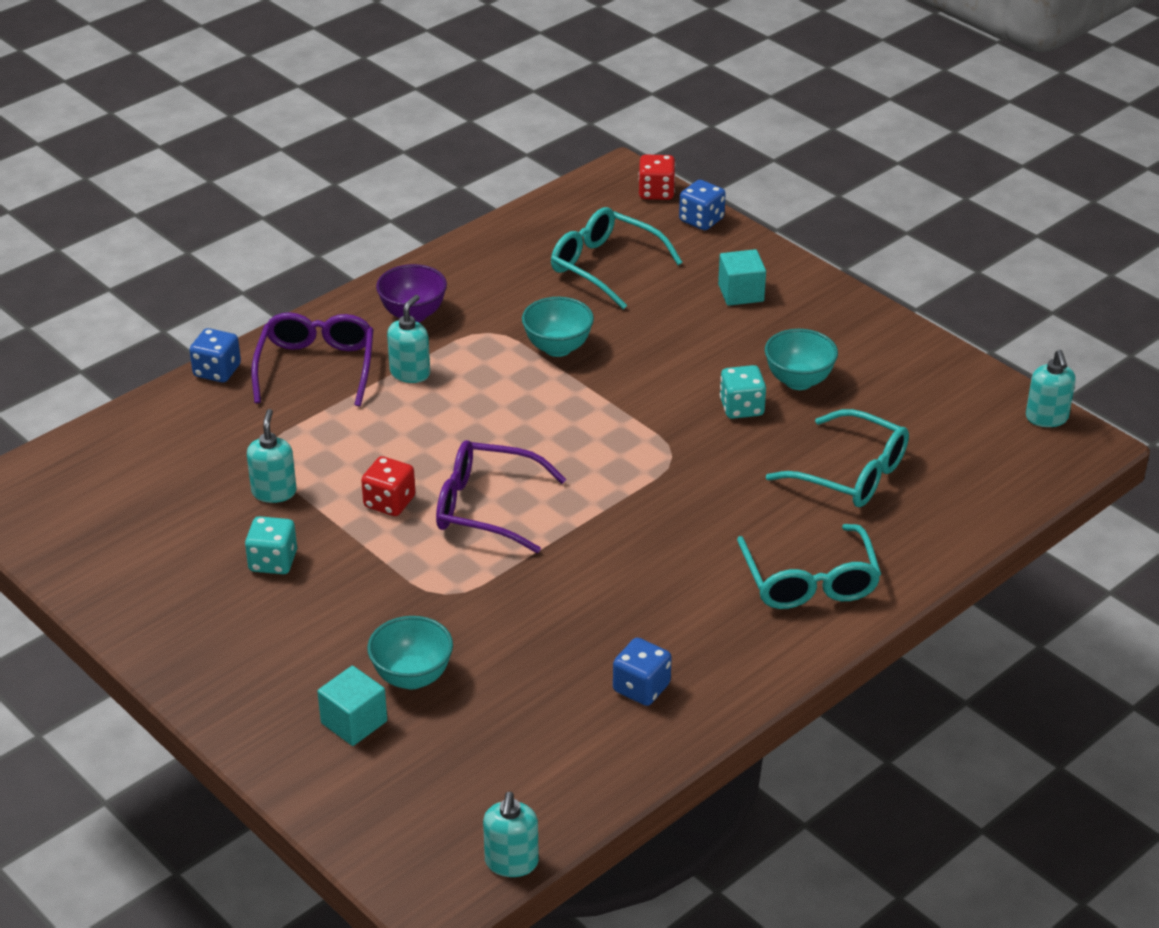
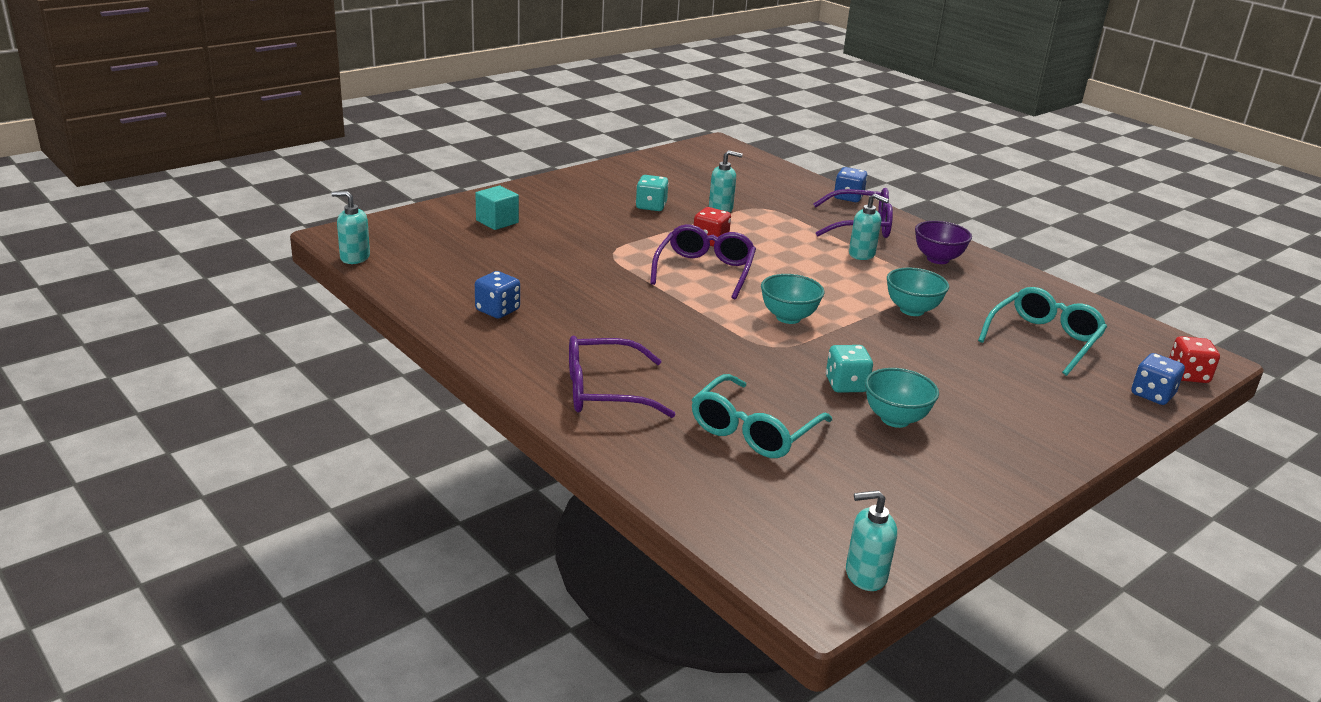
camera: 90 degrees right, 10 degrees down
turquoise bowl [367,616,453,689] -> turquoise bowl moved to [761,274,824,324]
turquoise cube [718,249,766,306] -> none
turquoise glasses [737,524,881,609] -> purple glasses [569,335,675,418]

